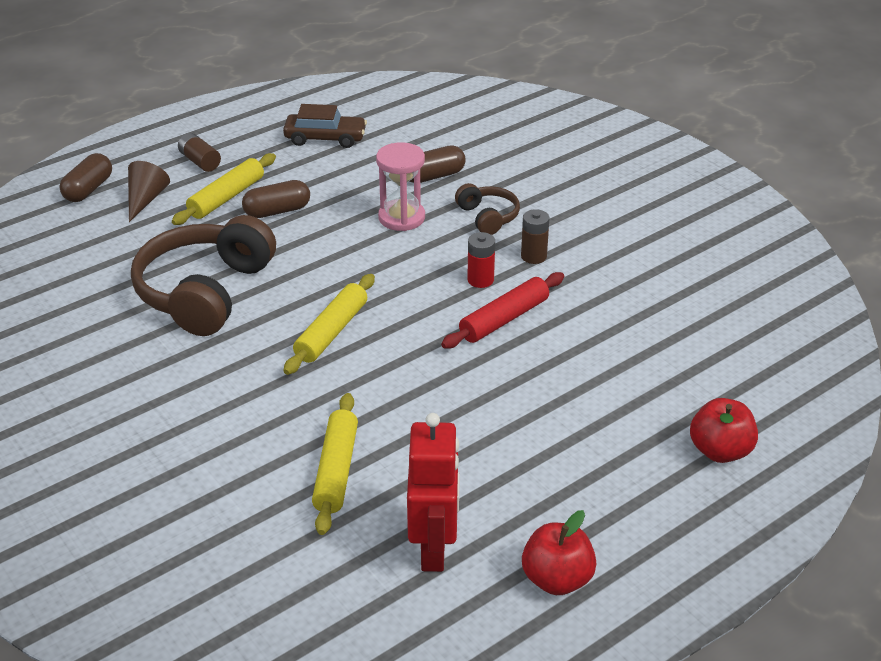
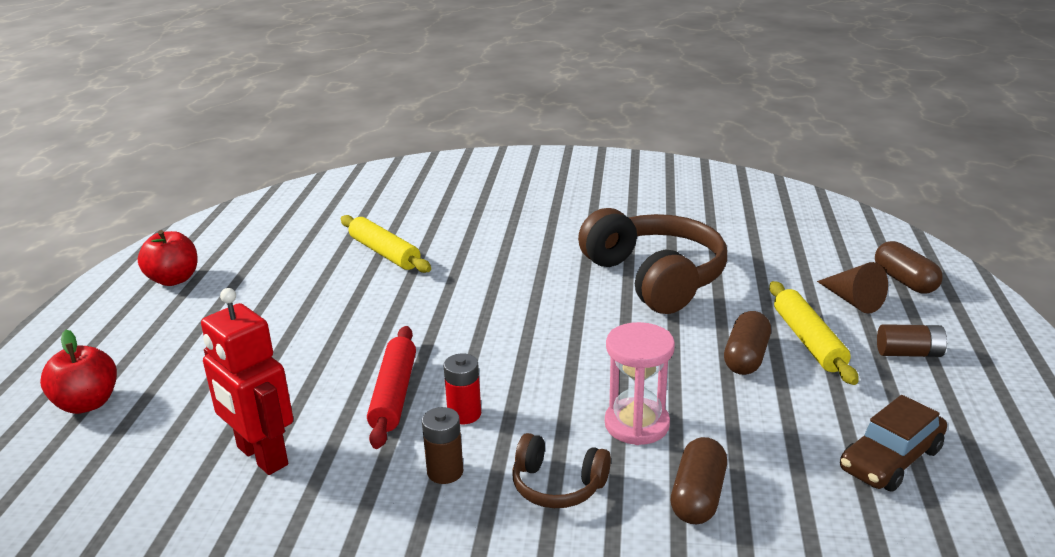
camera: 135 degrees right, 10 degrees down
yellow rolling pin [283,274,375,375] -> none
red robot [407,413,460,572] -> red robot moved to [201,288,293,475]

